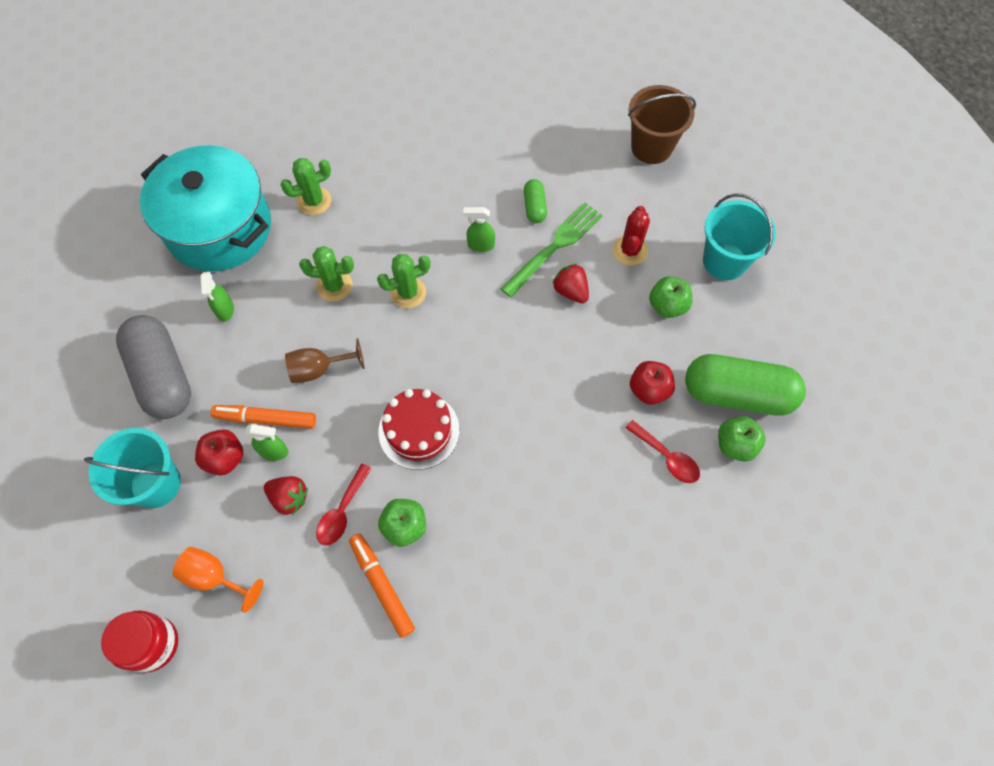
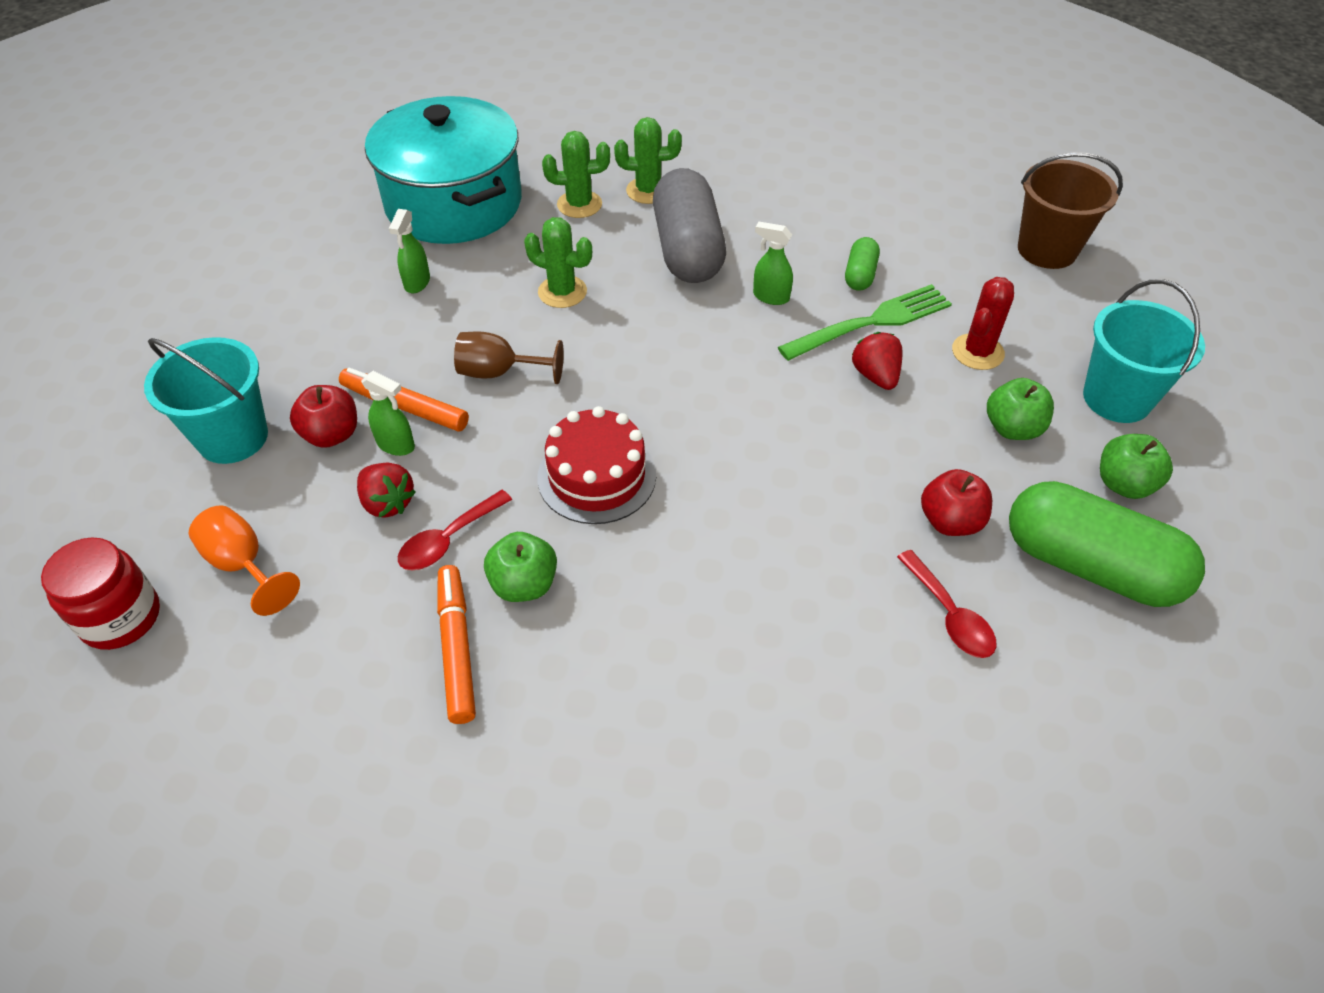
camera: 20 degrees right, 15 degrees down
grey capsule [116,315,191,419] -> grey capsule moved to [653,168,726,283]
green cactus [377,254,431,309] -> green cactus moved to [614,117,682,204]
green apple [718,416,766,462] -> green apple moved to [1100,434,1173,499]

